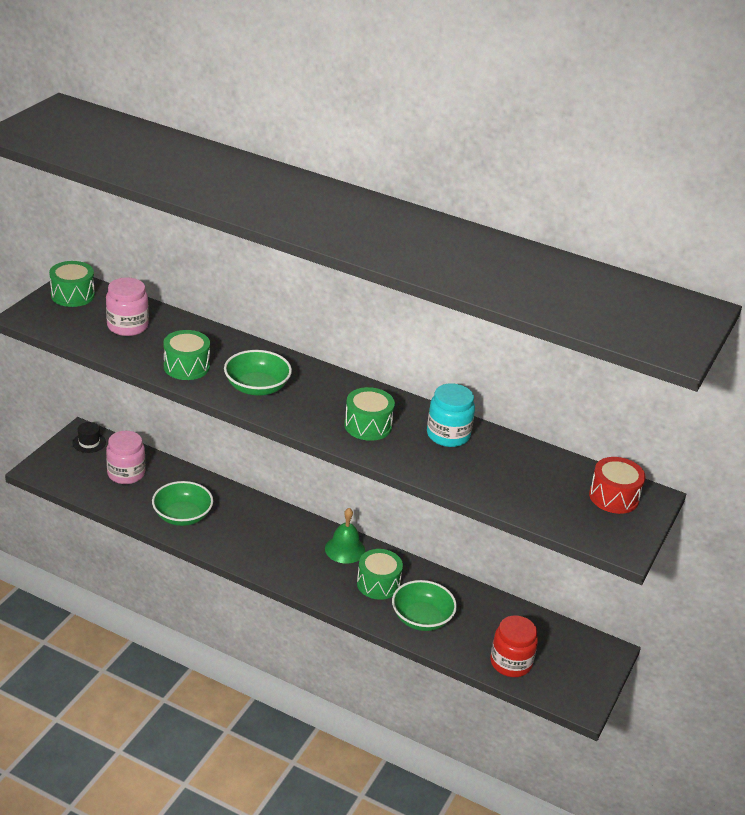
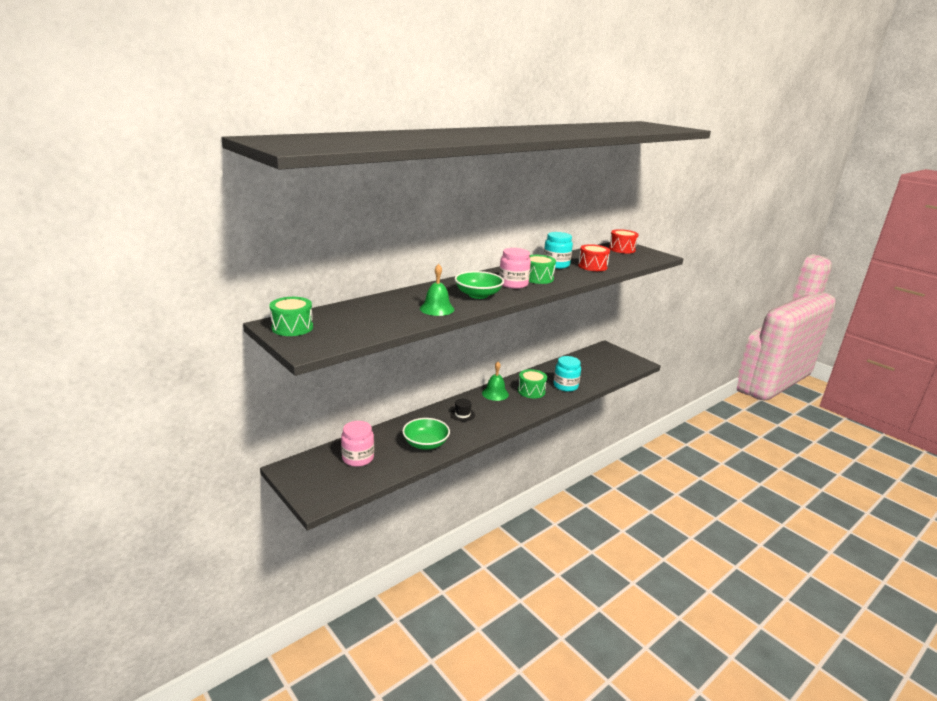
camera: 65 degrees left, 10 degrees down
black hat [73,422,106,453] -> black hat moved to [450,399,475,421]
pink jar [106,277,149,336] -> pink jar moved to [499,248,531,289]
green drum [163,330,210,380] -> green bell [420,264,454,316]
green bowl [392,580,457,631] -> turquoise jar [554,356,581,392]
red jar [490,615,538,677] -> none
none -> red drum [578,244,610,271]

